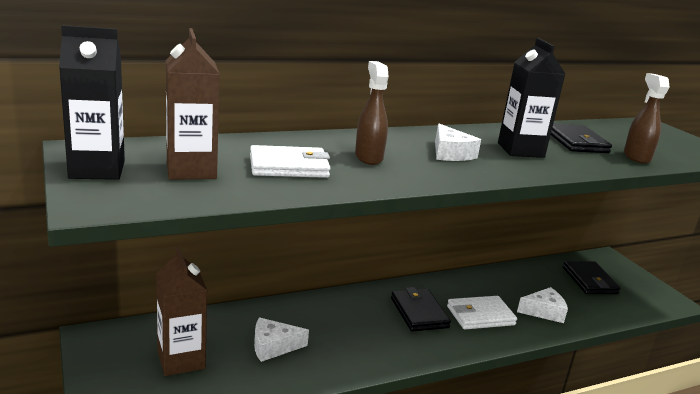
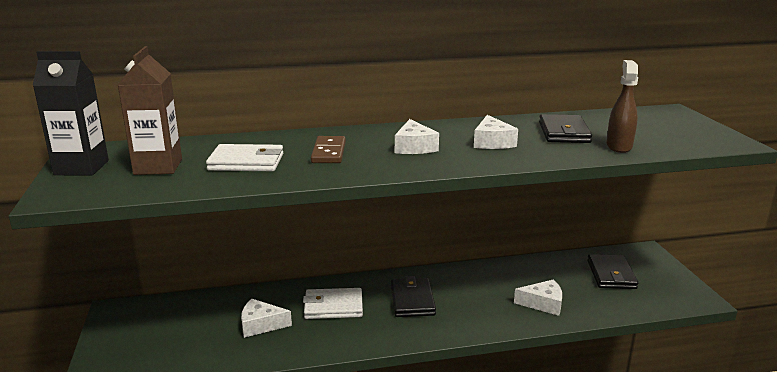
camera: 15 degrees right, 0 degrees up
brown carton [156,247,208,376] -> none
brown spray bottle [355,61,389,165] -> brown domino [311,136,346,163]
white wallet [447,296,517,329] -> white wallet moved to [303,288,363,319]
black carton [498,38,565,158] -> white cheese [474,115,518,149]

